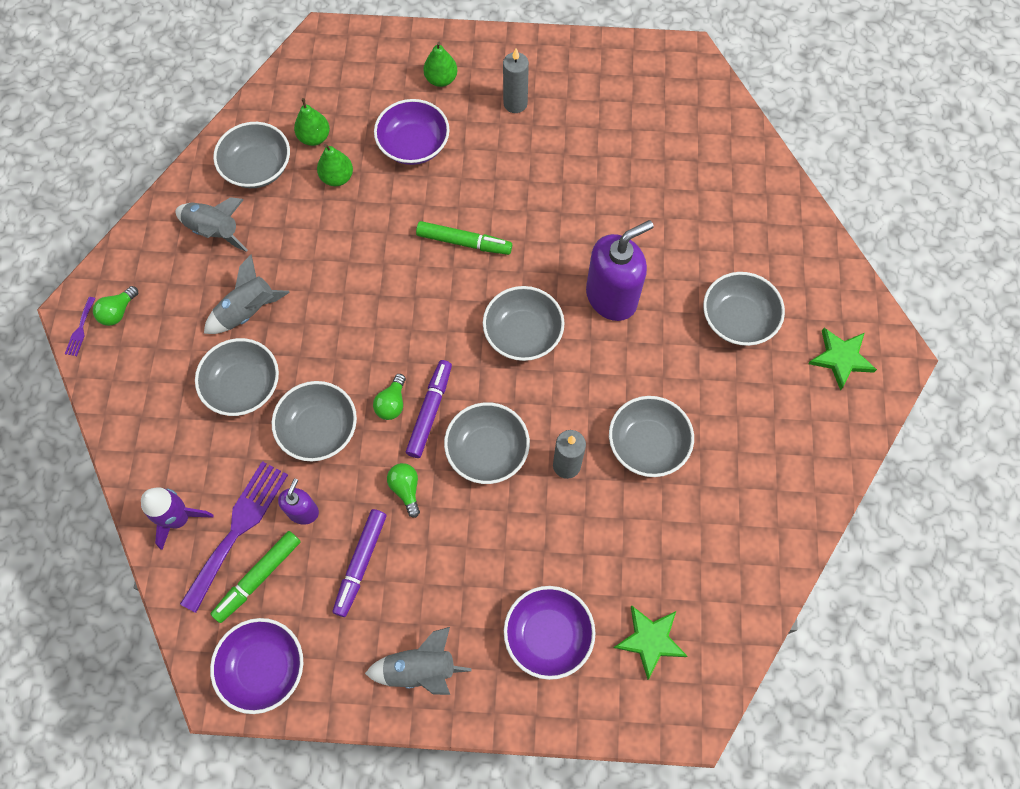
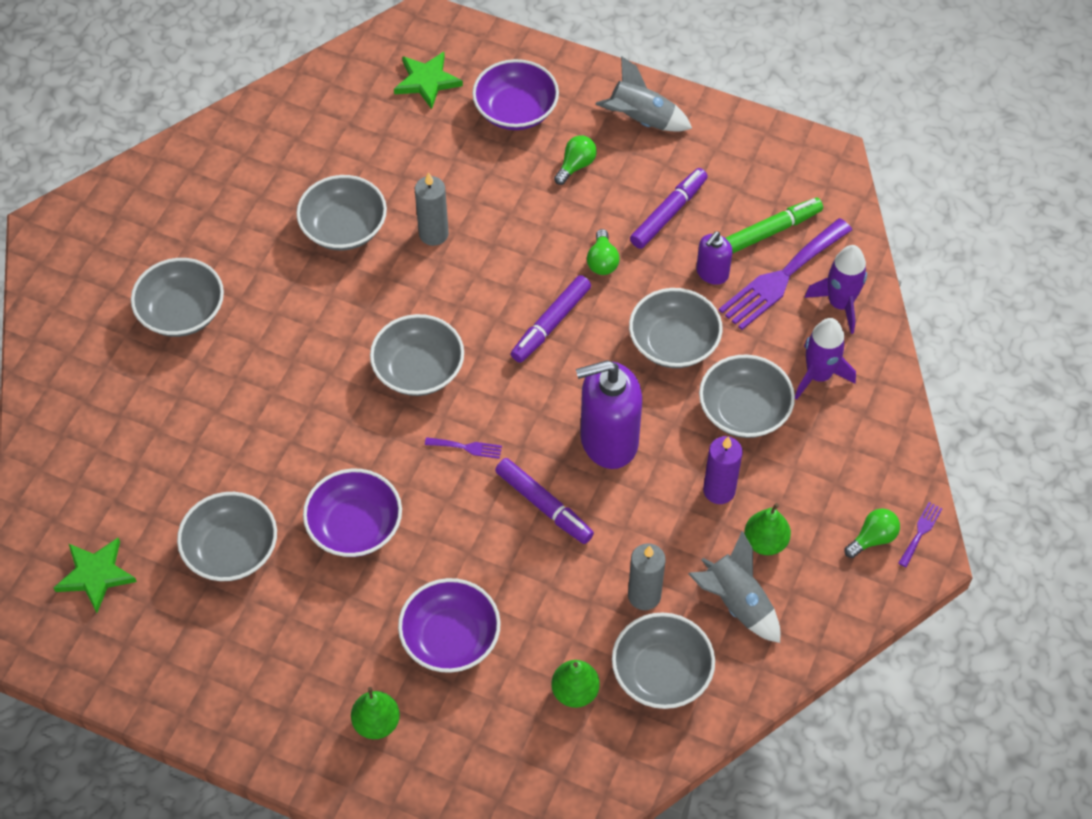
camera: 160 degrees left, 10 degrees down
grey rocket [204,254,290,334] -> purple candle [703,436,743,504]
purple bowl [210,618,303,714] -> purple bowl moved to [303,469,402,557]
green pear [317,144,353,186] -> green pear moved to [744,503,791,555]
green light bulb [373,374,406,420] -> green light bulb moved to [554,136,597,185]
green marker [416,221,512,255] -> none
grey bowl [444,402,530,484] -> grey bowl moved to [177,492,277,581]
grey candle [503,48,529,113] -> grey candle moved to [628,543,666,610]
purple soap dispenser [586,220,654,321] -> purple soap dispenser moved to [576,360,642,469]
green star [808,328,877,390] -> green star moved to [54,538,137,613]
none -> purple fork [425,437,502,459]
none -> purple marker [495,458,594,544]
none -> purple rocket [795,318,856,400]

